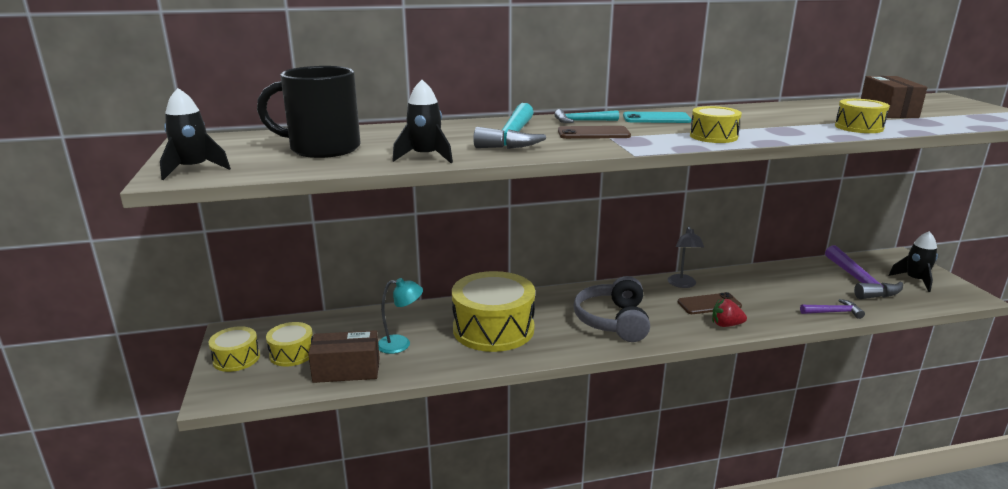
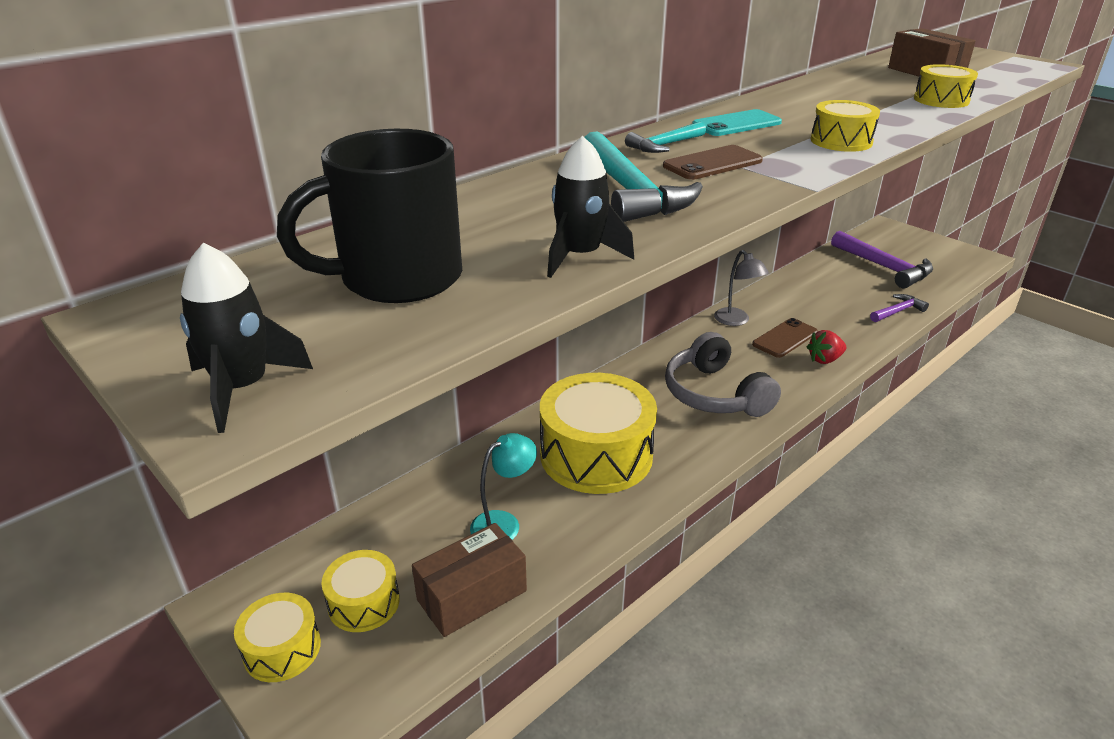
camera: 30 degrees left, 10 degrees up
black rocket [889,231,938,292] -> none

